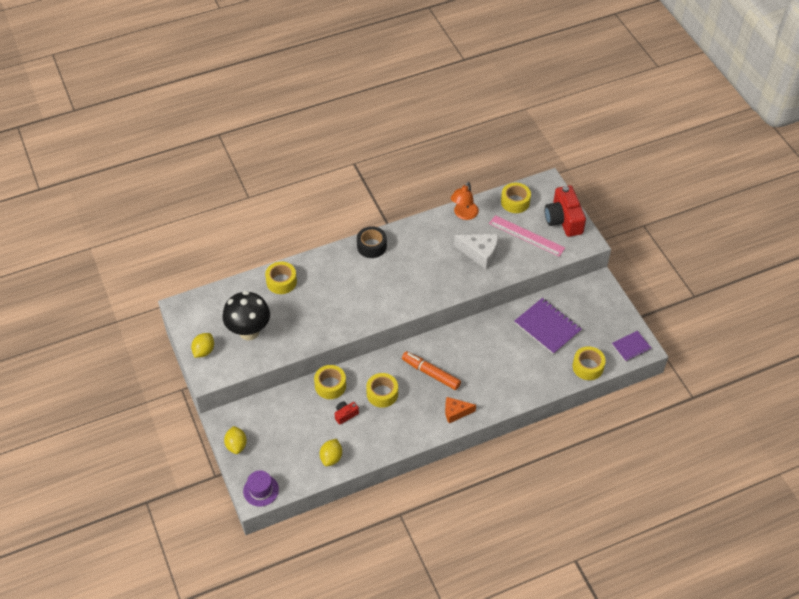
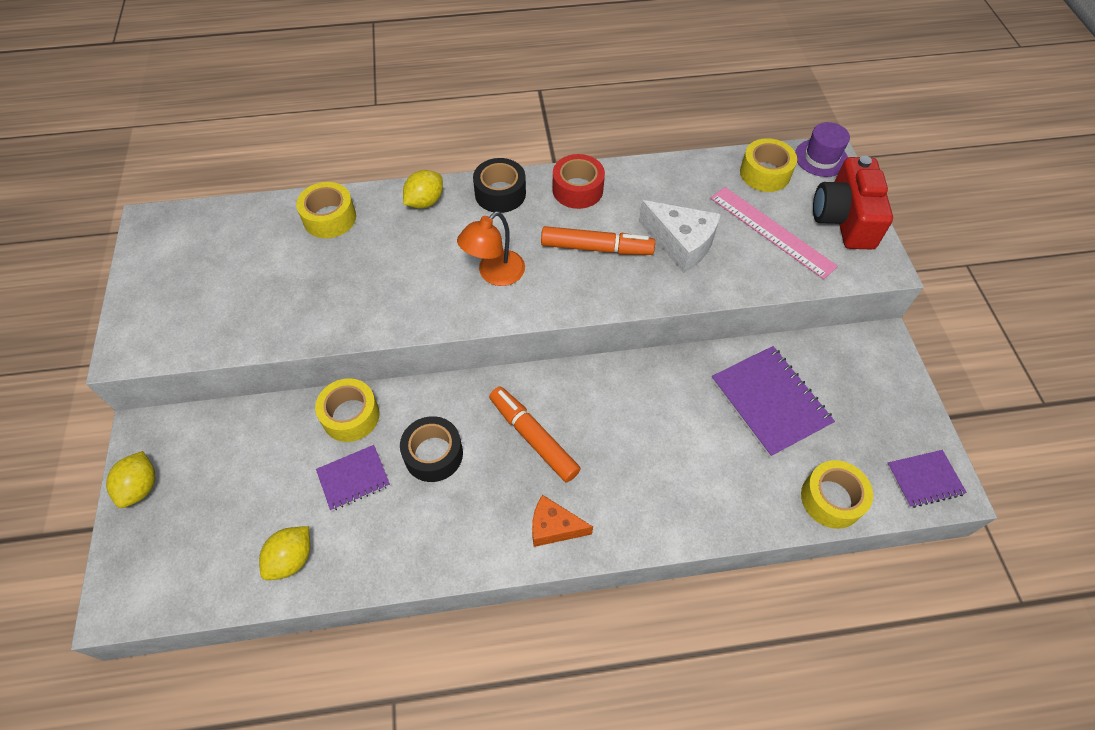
camera: 15 degrees right, 5 degrees up
yellow lemon [191,333,214,358] -> yellow lemon moved to [403,170,443,209]
black mushroom [223,291,270,341] -> none
purple hat [243,470,279,507] -> purple hat moved to [795,122,850,177]
red camera [334,401,359,425] -> purple notebook [316,445,390,511]
yellow tape [366,373,398,408] -> black tape [400,416,463,482]
orange lamp [451,182,479,220] -> orange lamp moved to [457,211,525,286]
none -> orange marker [541,226,655,255]
none -> red tape [552,154,605,209]

